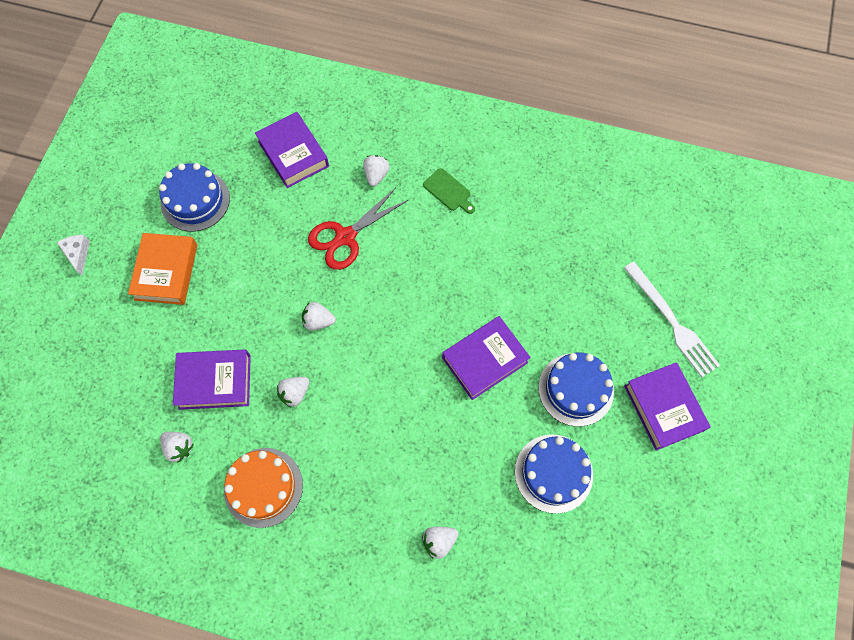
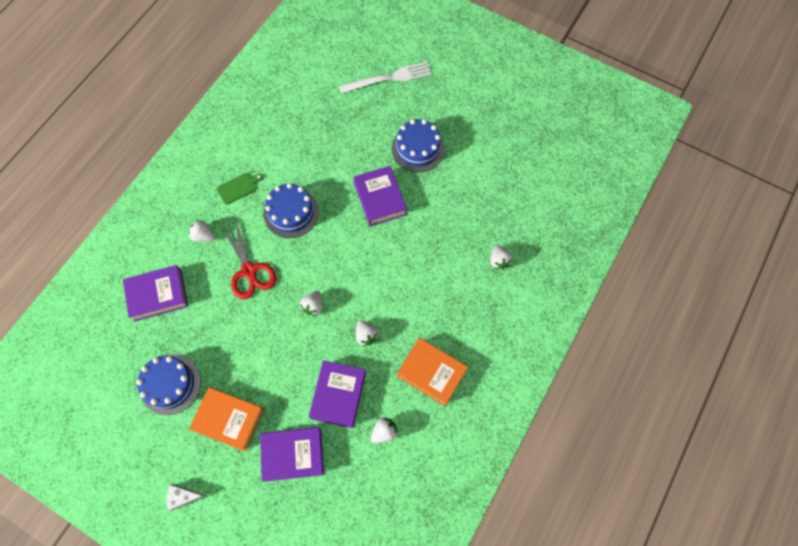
camera: 75 degrees left, 0 degrees up
orange cake [224,448,303,528] -> orange book [397,338,468,406]
blue cake [515,434,593,514] -> blue cake moved to [264,183,319,238]
purple book [624,362,711,451] -> purple book moved to [260,427,324,482]

